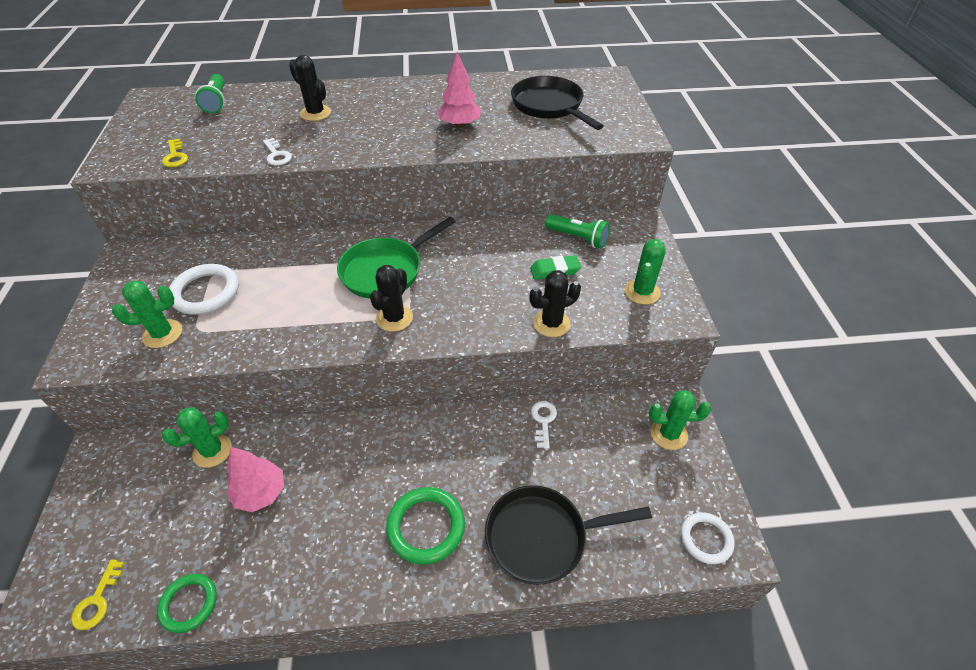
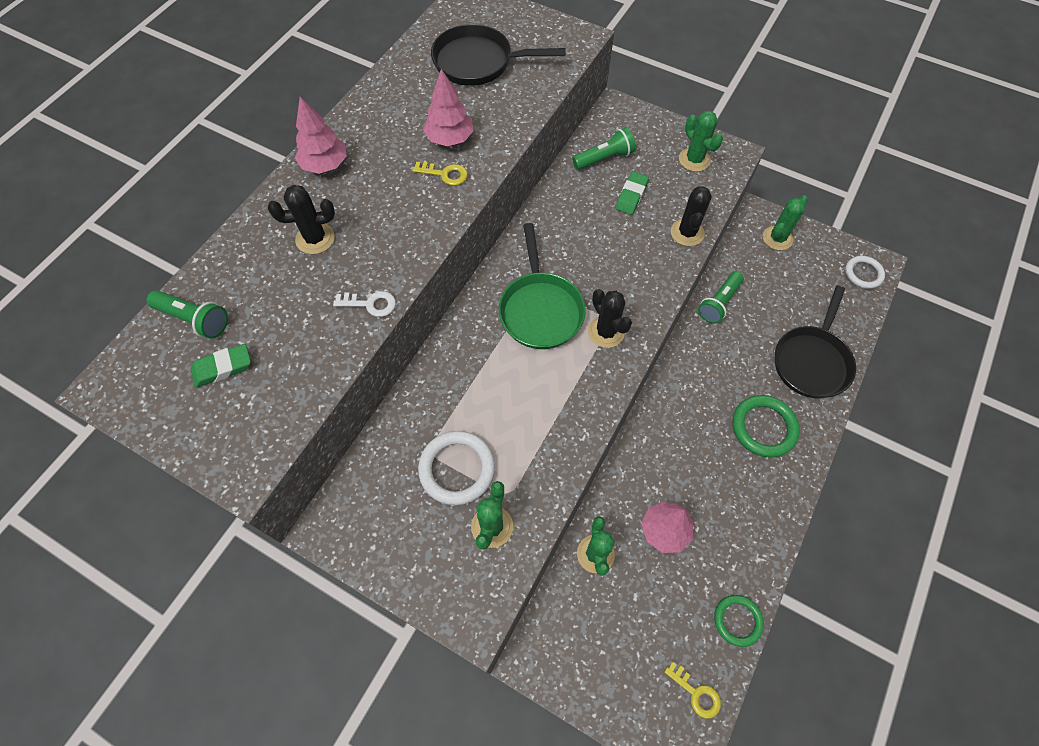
camera: 55 degrees left, 15 degrees up
yellow key [162,139,188,167] -> yellow key moved to [412,161,468,186]
white key [531,401,557,449] -> green flashlight [698,271,744,324]
none -> green eraser [191,344,251,388]
none -> pink tree [295,97,347,174]

